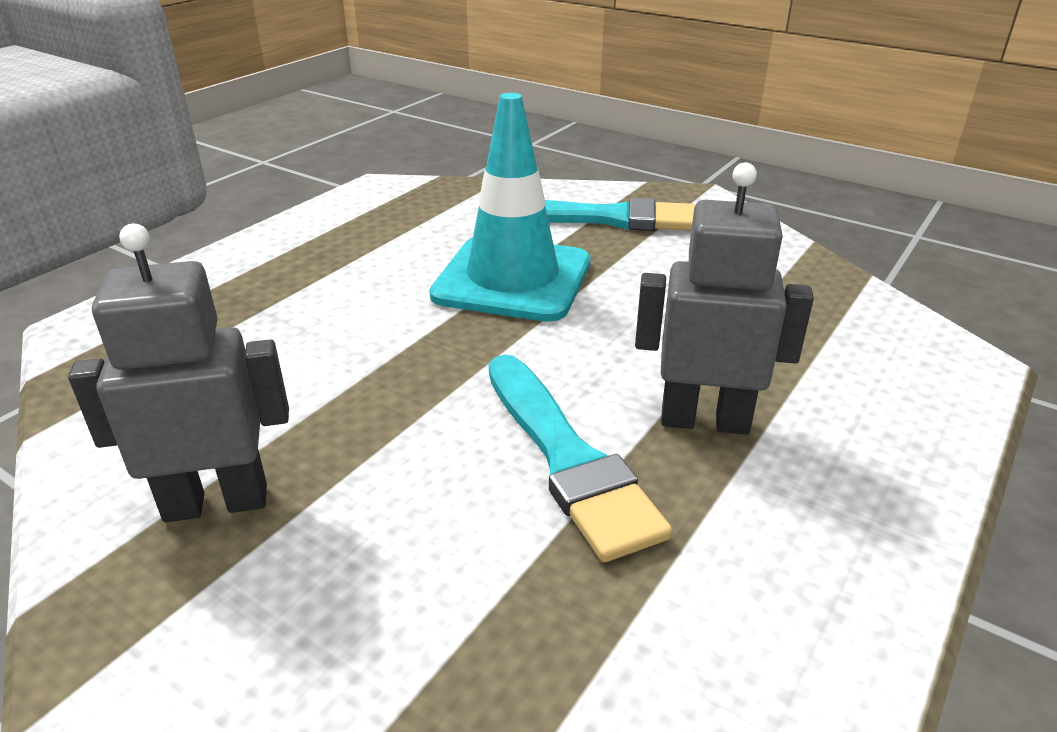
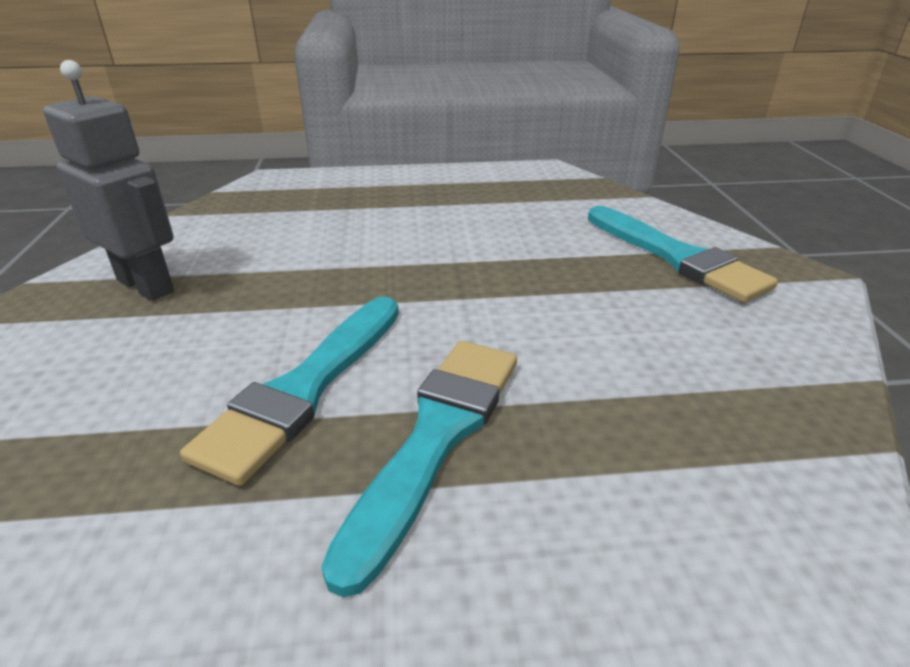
camera: 50 degrees right, 0 degrees up
turquoise traffic cone [429,93,591,322] -> none
grey robot [635,162,814,435] -> turquoise brush [321,341,517,598]

